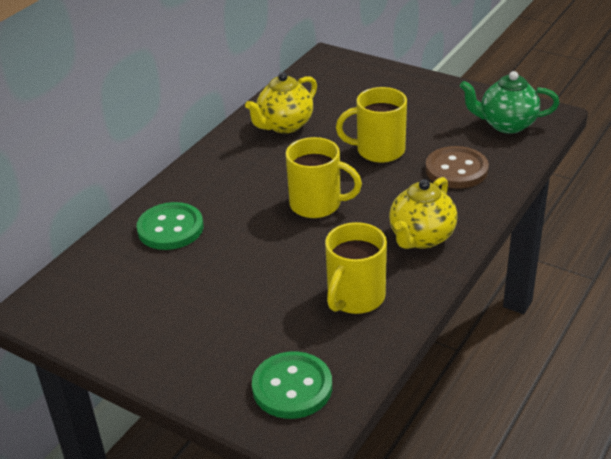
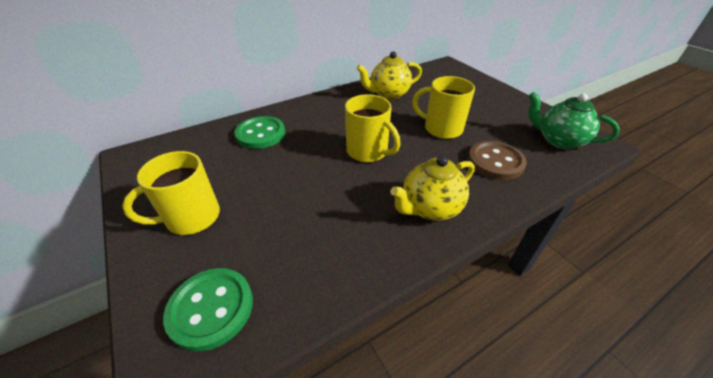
camera: 25 degrees right, 5 degrees up
yellow mug [325,222,387,314] -> yellow mug moved to [122,151,220,235]

